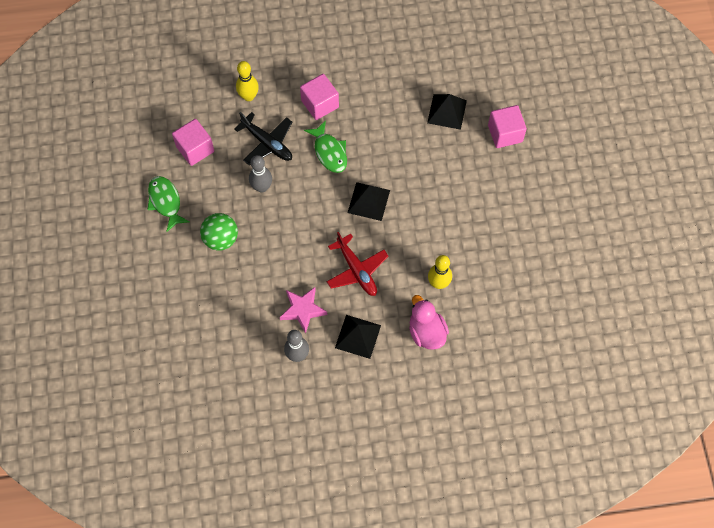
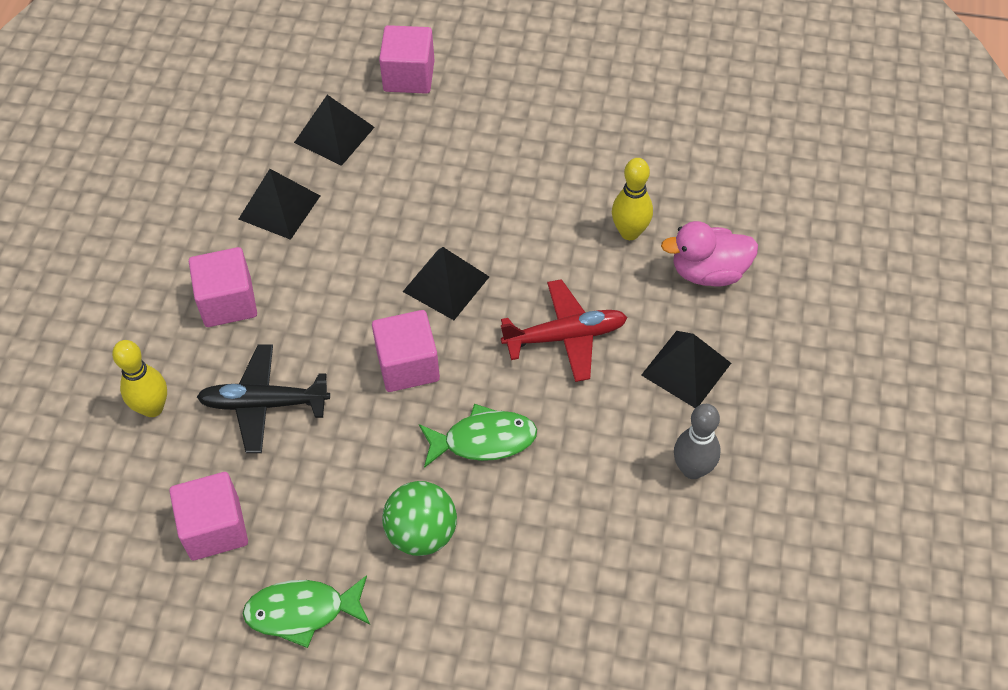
camera: 70 degrees left, 10 degrees down
black plane [234,112,292,165] -> black plane turned 150 degrees counterclockwise [197,344,330,453]
grey bowling pin [249,155,272,193] -> none
pink star [280,287,327,334] -> none
green fish [304,120,347,173] -> green fish moved to [419,404,537,468]
none -> black pyramid [239,169,320,240]
none -> pink cube [372,310,440,392]

